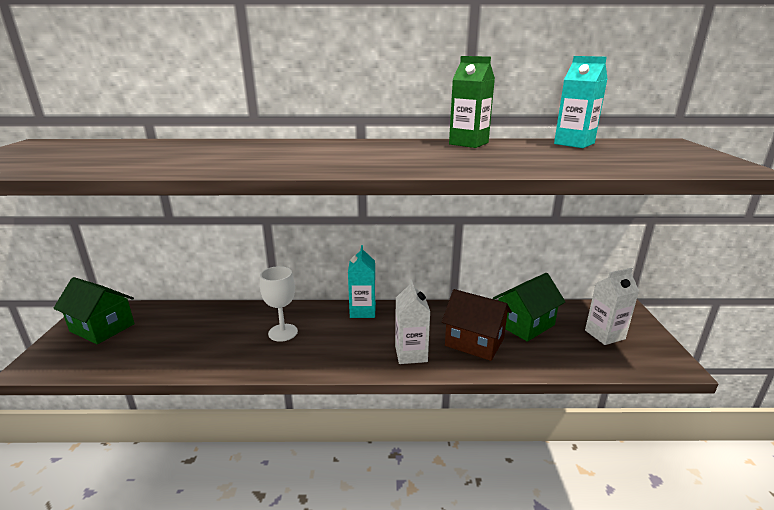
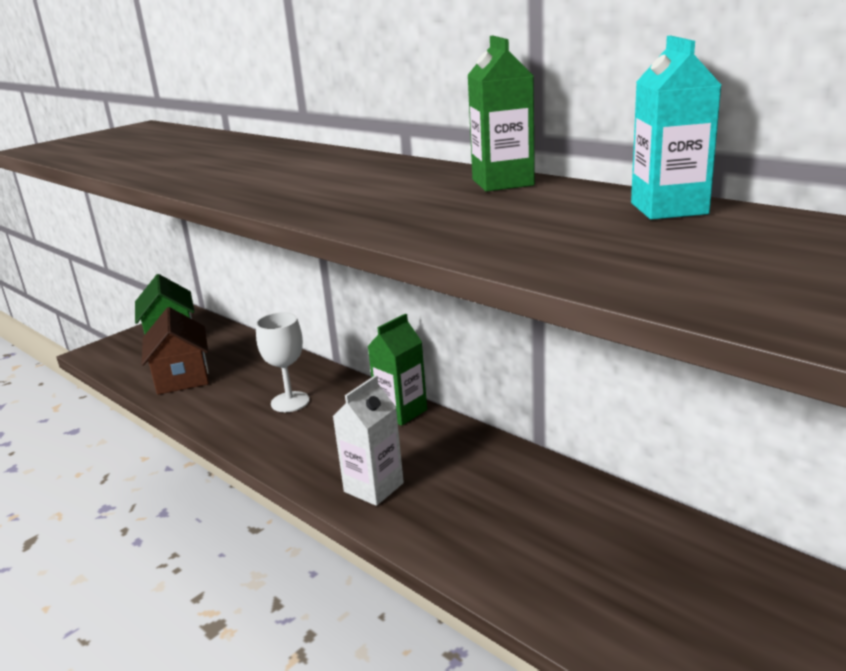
camera: 45 degrees right, 0 degrees up
turquoise carton [348,245,376,318] -> green carton [367,314,427,426]
brown house [442,289,512,361] -> brown house moved to [142,307,209,395]
green house [493,273,565,342] -> none
white carton [585,268,639,345] -> none

